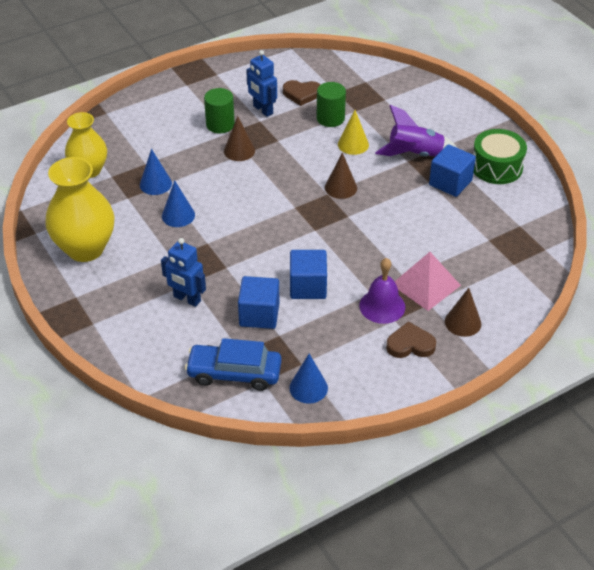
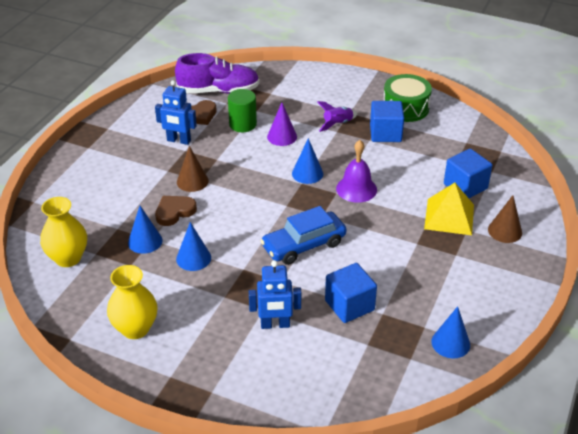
camera: 35 degrees left, 5 degrees down
yellow vase [45,157,115,262] -> yellow vase [107,265,158,339], size x0.67
blue car [185,338,282,391] -> blue car moved to [261,206,347,265]
green cylinder [204,88,235,134] -> none
blue cube [290,250,327,299] -> blue cube moved to [444,149,492,198]
brown cone [325,153,357,199] -> blue cone [292,138,323,184]
yellow cone [338,110,369,155] -> purple cone [267,102,297,146]
purple bell [359,258,405,324] -> purple bell moved to [336,140,377,203]
purple rocket [375,105,457,157] -> purple rocket [317,101,357,132], size x0.63
brown heart [386,321,436,358] -> brown heart moved to [155,196,197,226]
pink pyramid [394,252,461,311] -> yellow pyramid [424,183,474,235]
none -> purple shoe [175,53,260,94]

